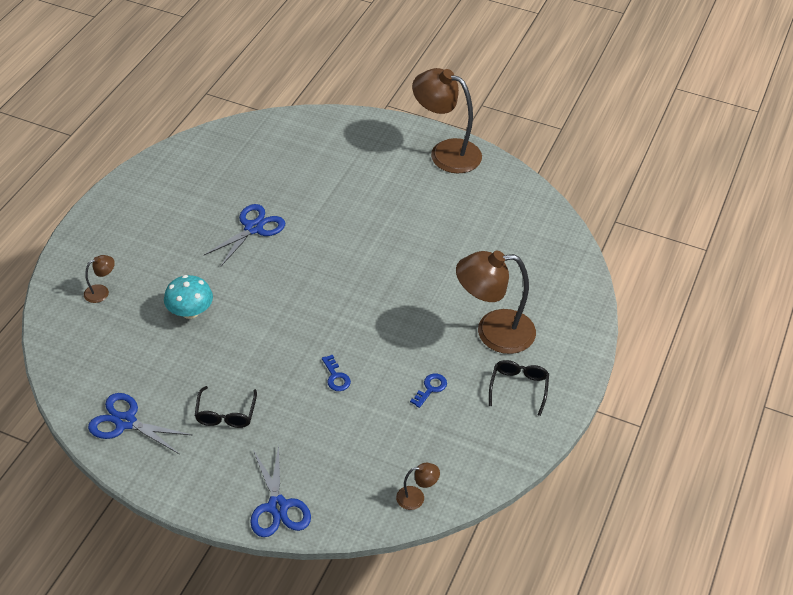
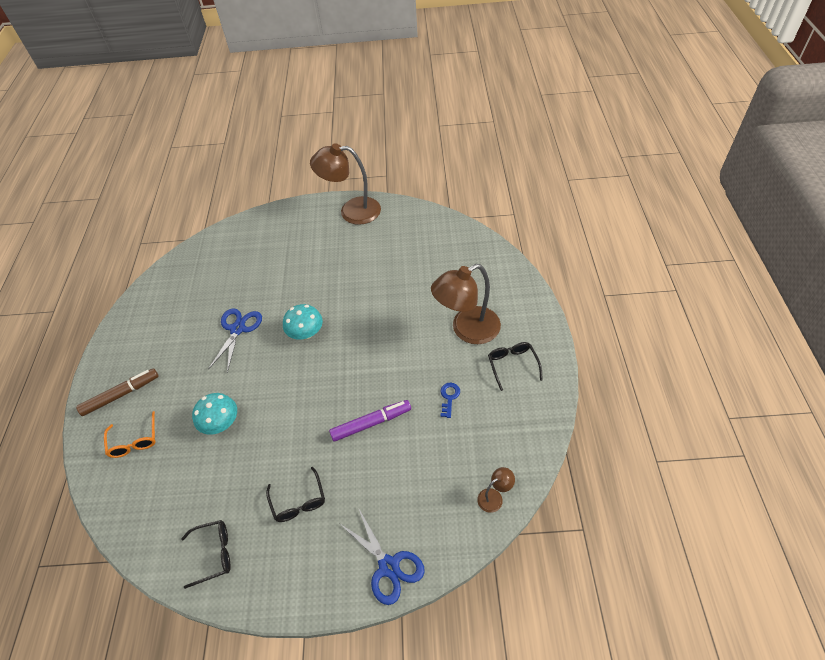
camera: 20 degrees left, 5 degrees up
brown lamp [84,255,115,303] -> orange glasses [104,411,156,458]
blue scissors [88,393,192,454] -> black glasses [181,520,231,589]
blue key [322,355,351,391] -> purple marker [329,400,411,442]
none -> brown marker [76,368,159,416]
none -> turquoise mushroom [283,304,323,339]

